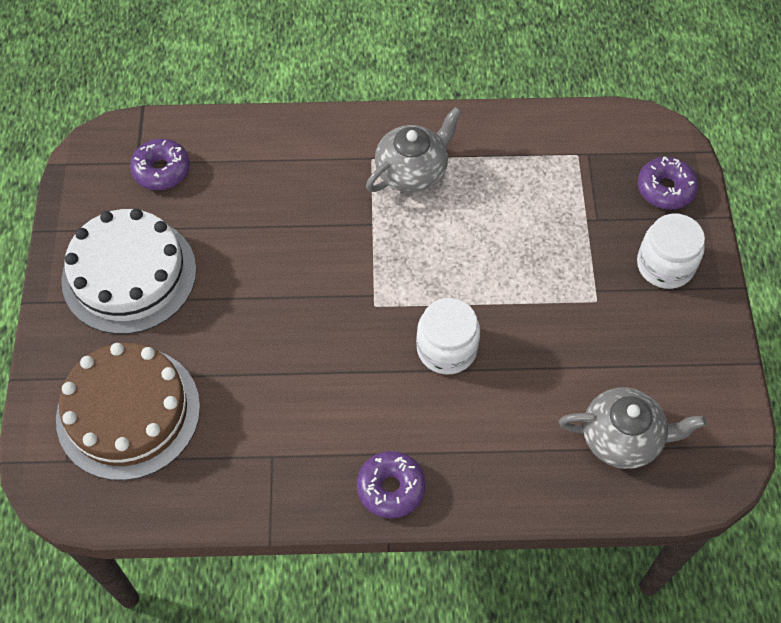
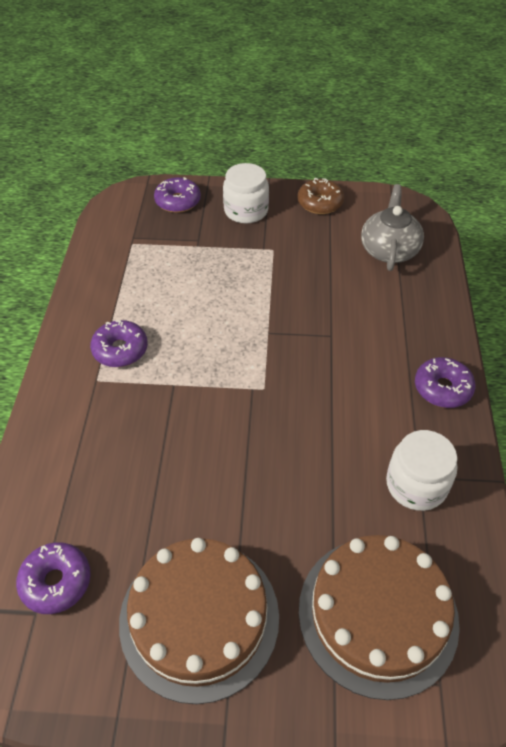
camera: 85 degrees left, 10 degrees down
white cake [61,208,196,334] -> brown cake [119,538,279,704]
grey teapot [366,107,462,193] -> purple donut [90,320,148,367]
white jar [416,298,480,375] -> white jar moved to [386,430,457,511]
none -> brown donut [298,178,344,214]

